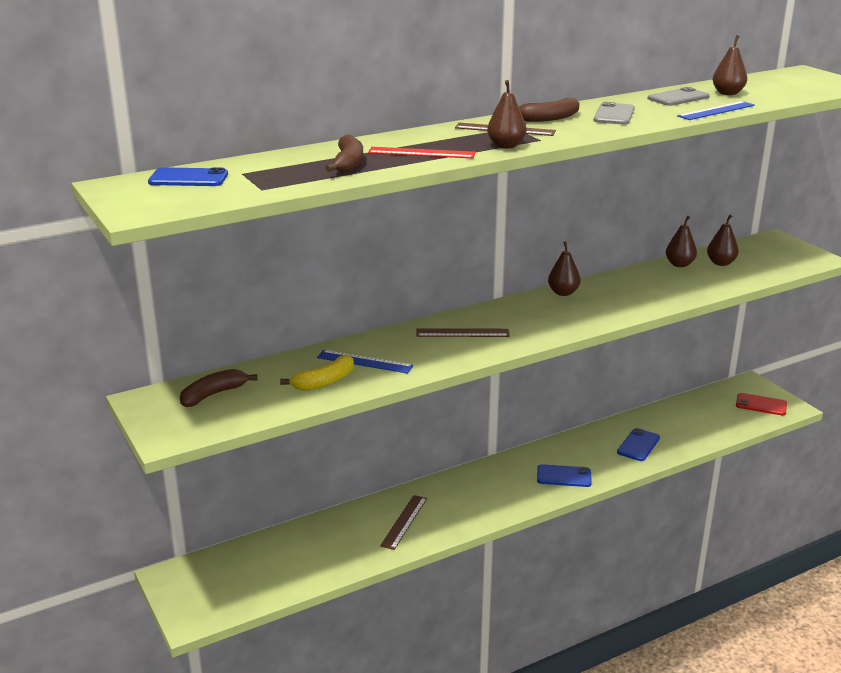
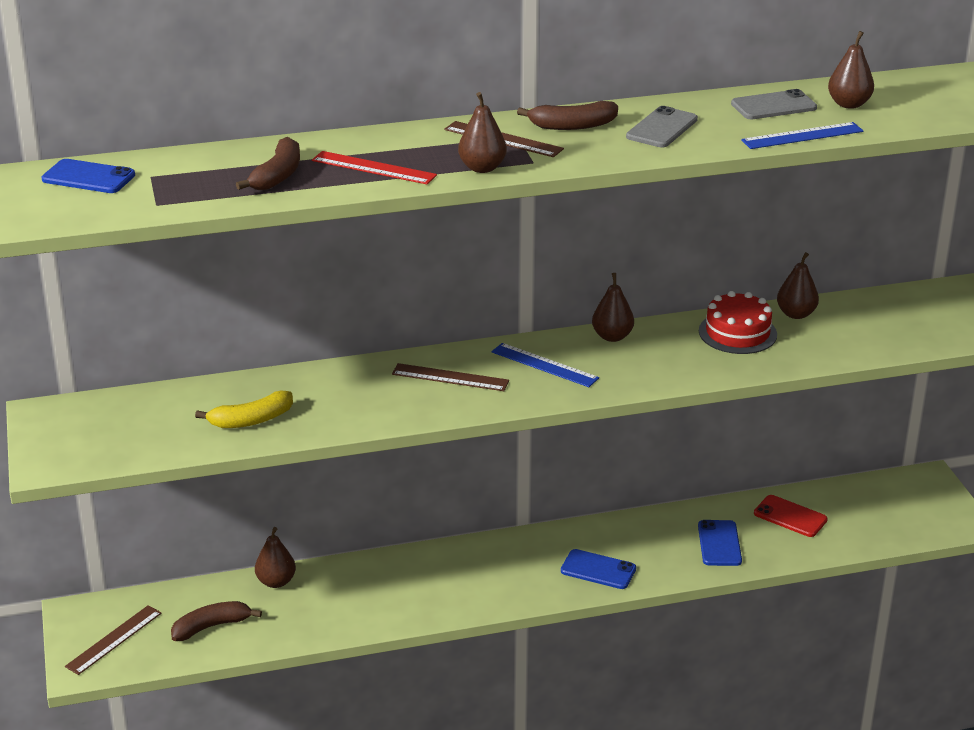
camera: 15 degrees right, 5 degrees up
brown banana [180,369,258,407] -> brown banana moved to [171,601,262,641]
blue ruler [317,350,414,374] -> blue ruler moved to [491,343,599,387]
brown ruler [380,495,427,550] -> brown ruler moved to [65,605,162,675]
blue phone [617,428,660,461] -> blue phone turned 45 degrees counterclockwise [698,520,742,566]
brown pear [707,215,739,266] -> brown pear moved to [255,527,296,588]
red phone [736,393,787,416] -> red phone moved to [754,495,828,537]
none -> red cake [699,291,777,354]

